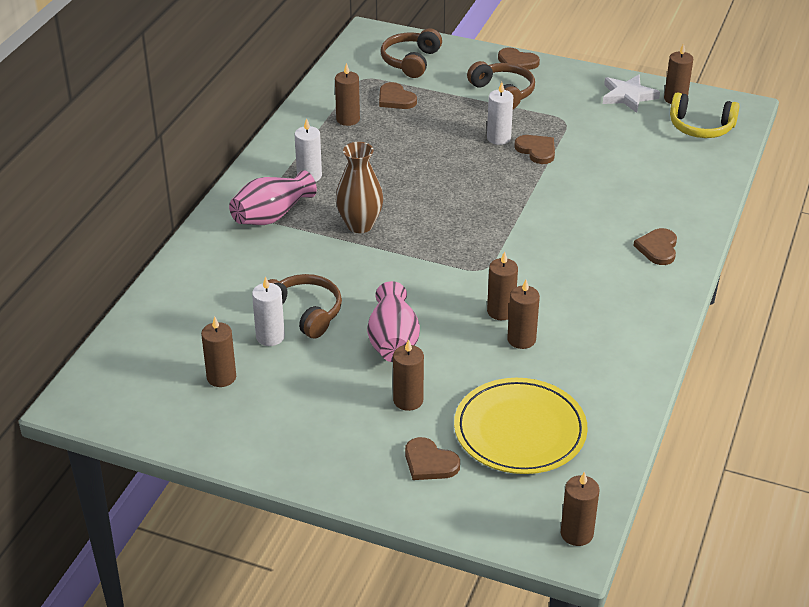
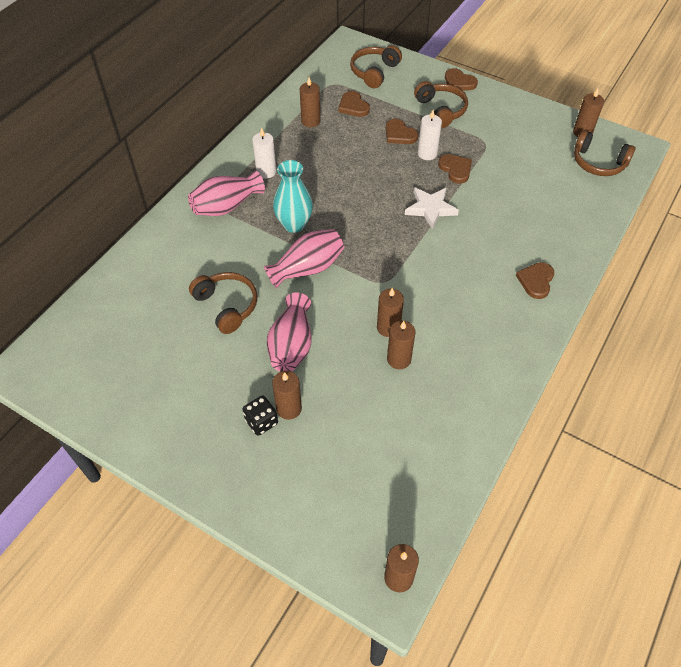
camera: 10 degrees right, 15 degrees up
brown candle [201,317,236,387] -> none
white candle [252,276,285,346] -> none
brown vase [336,142,383,233] -> turquoise vase [273,160,313,233]
brown heart [405,437,460,480] -> brown heart moved to [386,119,418,144]
yellow plate [454,378,588,474] -> none
white star [603,75,660,113] -> white star moved to [405,187,459,229]
yellow headphones [670,92,740,138] -> brown headphones [574,130,636,176]
none -> black dice [242,395,278,436]
none -> pink vase [264,229,344,289]

